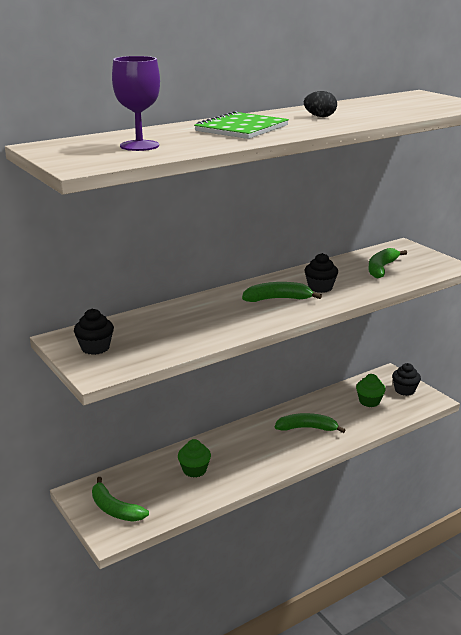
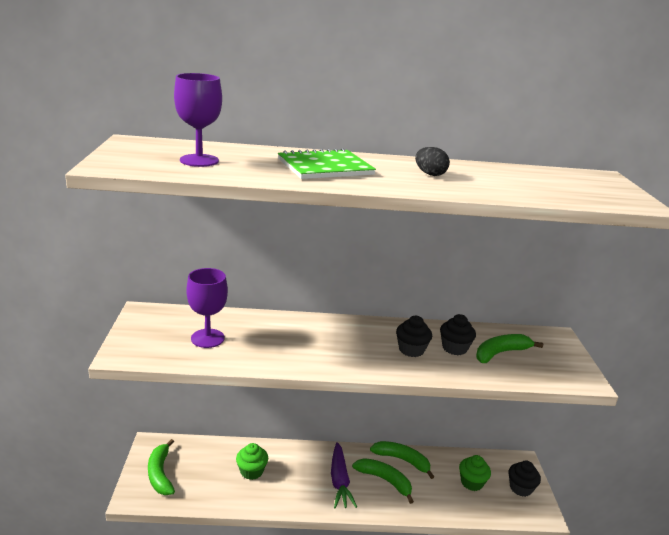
camera: 30 degrees right, 0 degrees up
black cupcake [74,309,114,355] -> black cupcake moved to [440,314,476,355]
green banana [242,282,322,302] -> green banana moved to [370,441,434,479]
none -> purple goblet [186,268,228,348]
none -> purple carrot [331,442,357,508]

